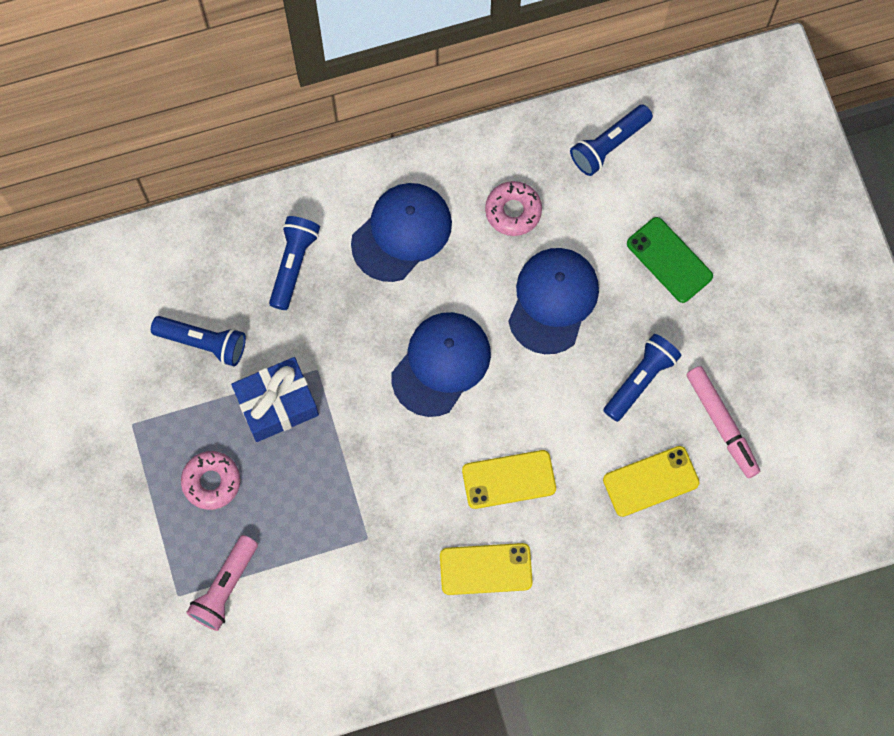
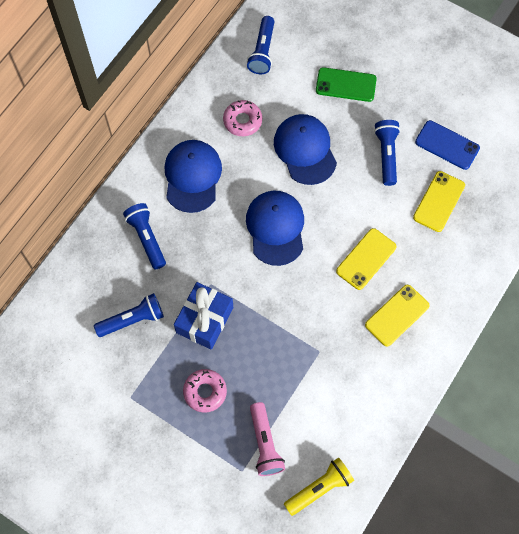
camera: 40 degrees left, 5 degrees down
pink marker [686,366,760,478] -> blue phone [415,120,480,170]
none -> yellow flashlight [284,457,354,516]

